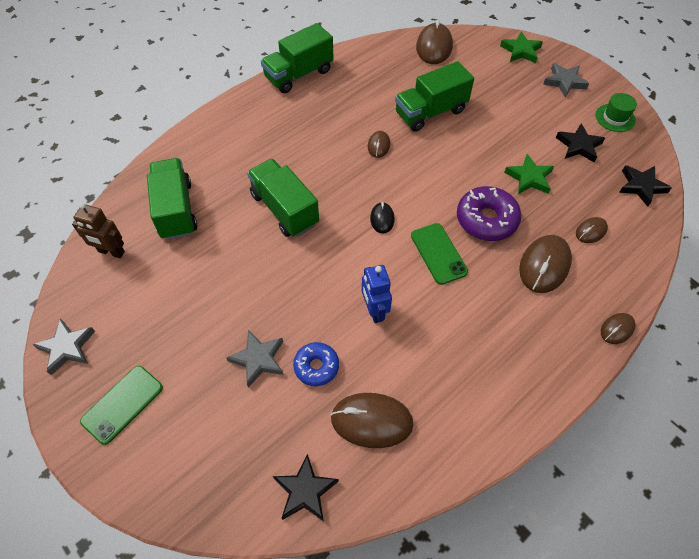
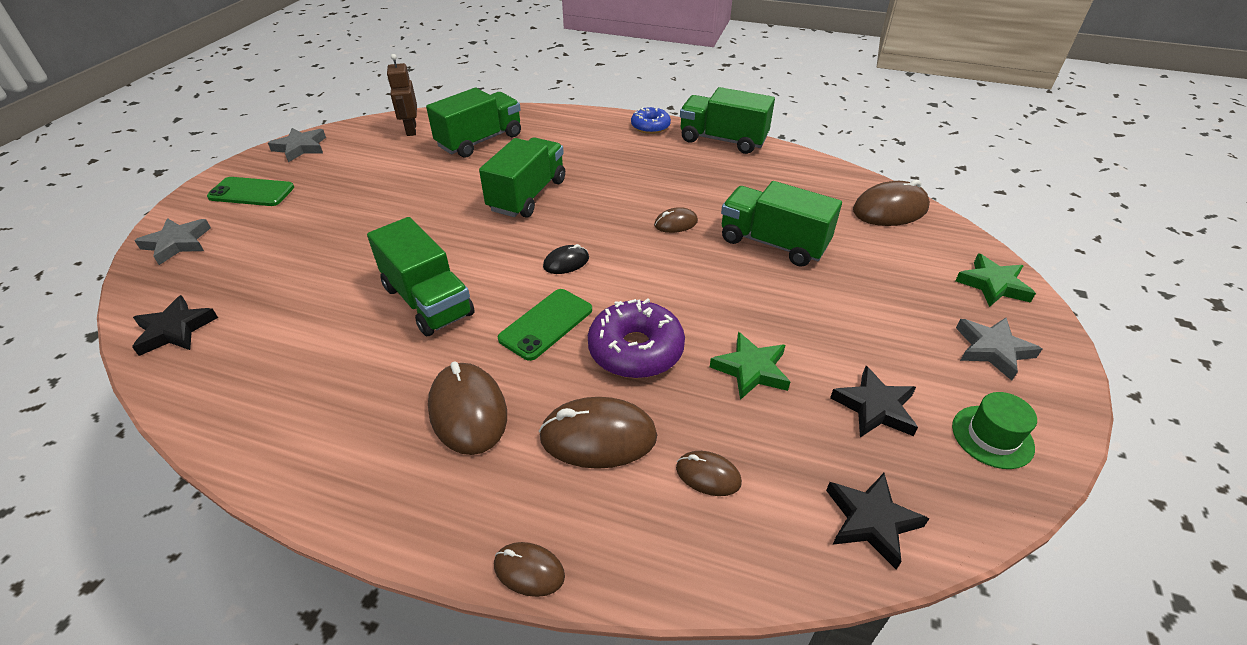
camera: 60 degrees right, 15 degrees down
grey star [226,330,283,388] -> grey star moved to [134,218,211,265]
blue donut [293,342,339,386] -> blue donut moved to [631,107,671,134]
brown mouse [330,393,413,448] -> brown mouse moved to [428,362,507,455]
blue robot [362,265,392,323] -> green truck [367,217,475,336]

